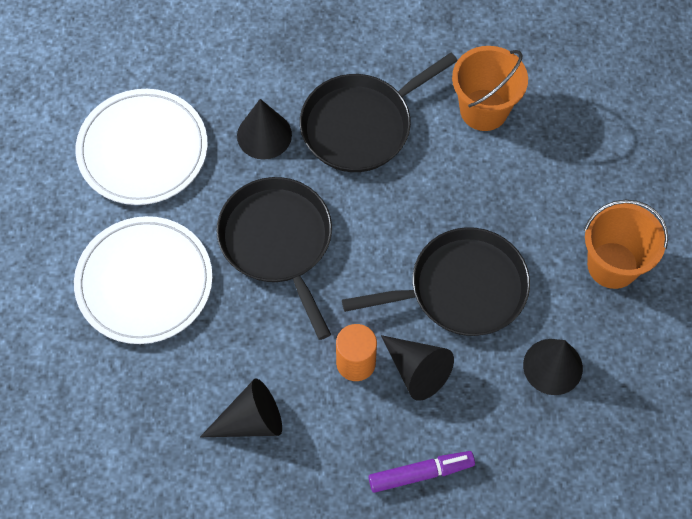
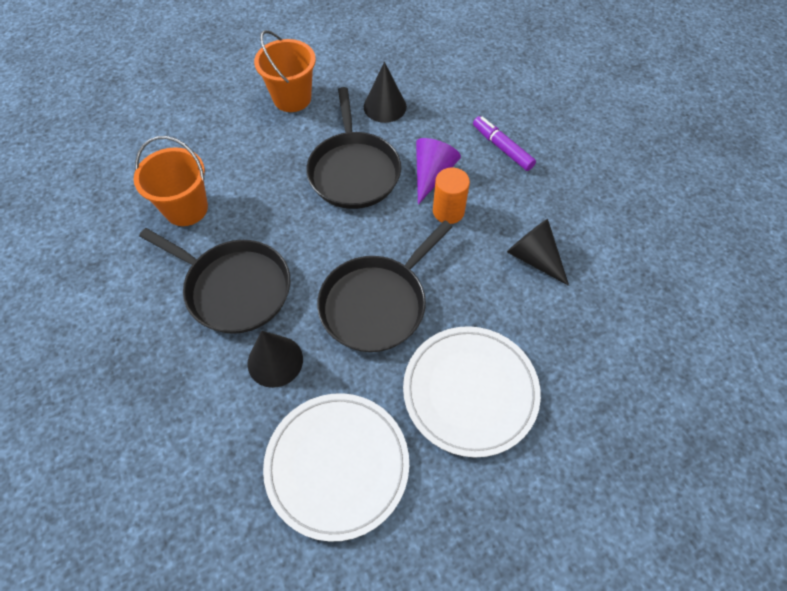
camera: 115 degrees left, 5 degrees down
black pan [342,227,530,336] -> black pan turned 150 degrees counterclockwise [306,87,401,209]
black cone [381,335,454,401] -> purple cone [416,138,461,205]

